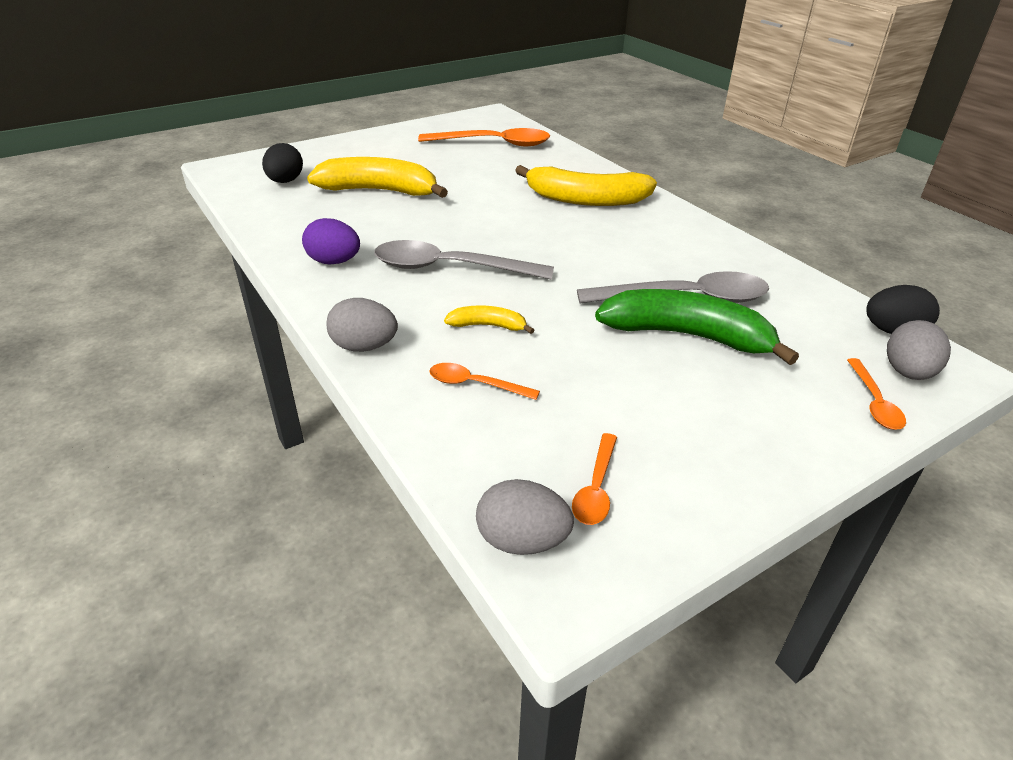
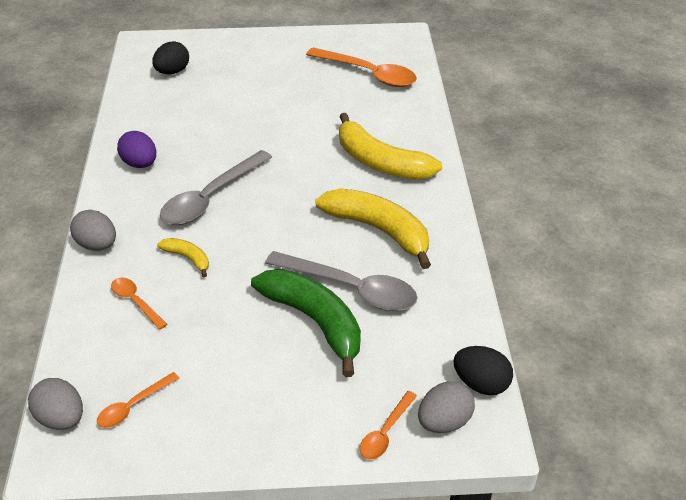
camera: 30 degrees right, 5 degrees up
yellow banana [307,157,448,198] -> yellow banana moved to [316,188,431,269]
grey spoon [374,240,554,280] -> grey spoon turned 90 degrees counterclockwise [160,150,272,225]

